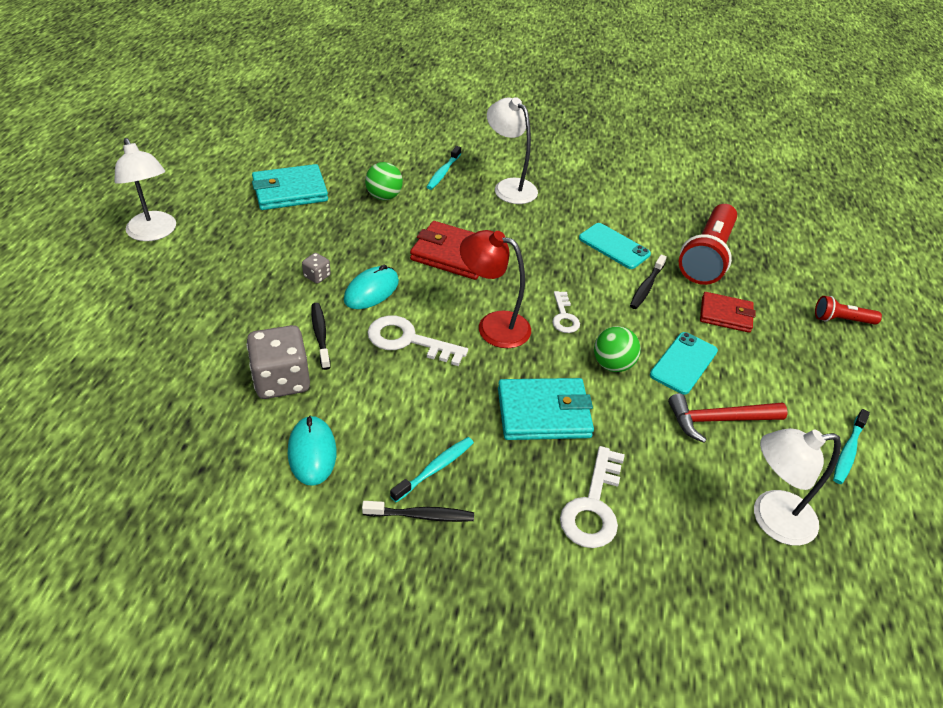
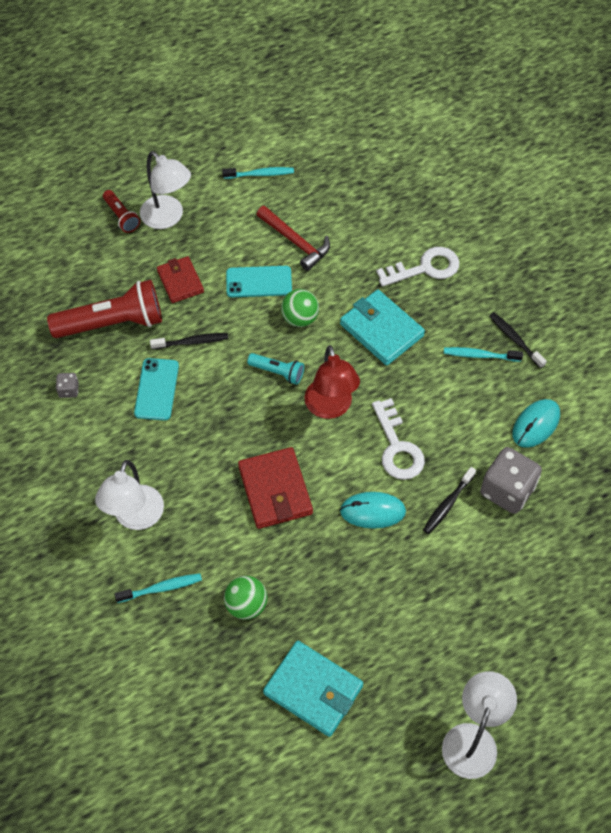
camera: 125 degrees left, 15 degrees up
grey dice [302,253,331,284] -> grey dice moved to [56,373,79,398]
white key [552,291,580,333] -> turquoise flashlight [247,353,304,385]
white lamp [754,428,841,546] -> white lamp moved to [140,151,191,229]

